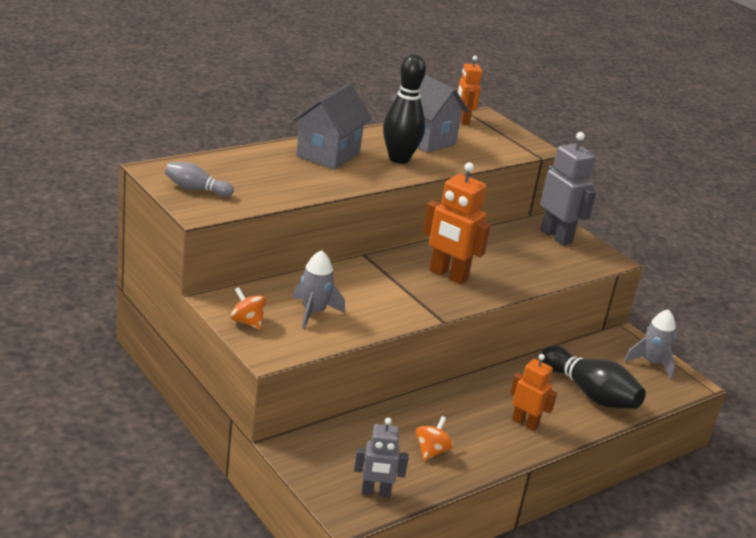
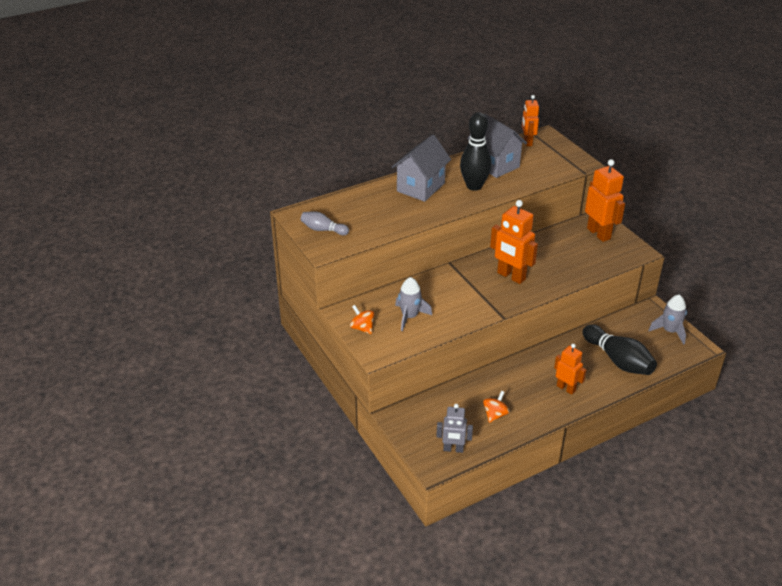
camera: 10 degrees right, 10 degrees up
grey robot [540,132,596,246] -> orange robot [585,159,625,242]

